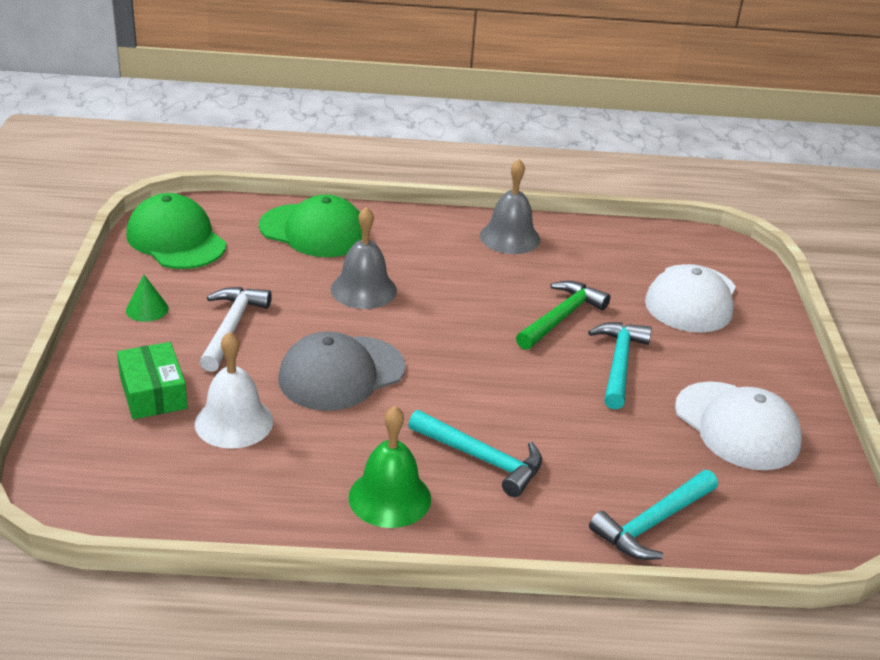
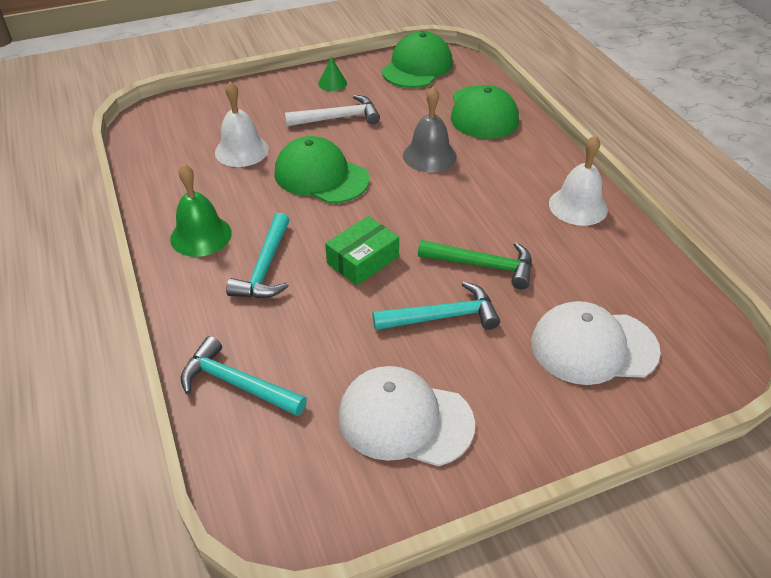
camera: 70 degrees right, 10 degrees up
green box [117,342,188,419] -> green box moved to [325,216,399,286]
grey cap [278,332,406,411] -> green cap [275,136,370,203]
grey bell [480,159,540,254] -> white bell [549,135,608,226]
white cap [675,381,802,470] -> white cap turned 75 degrees clockwise [339,366,475,466]

